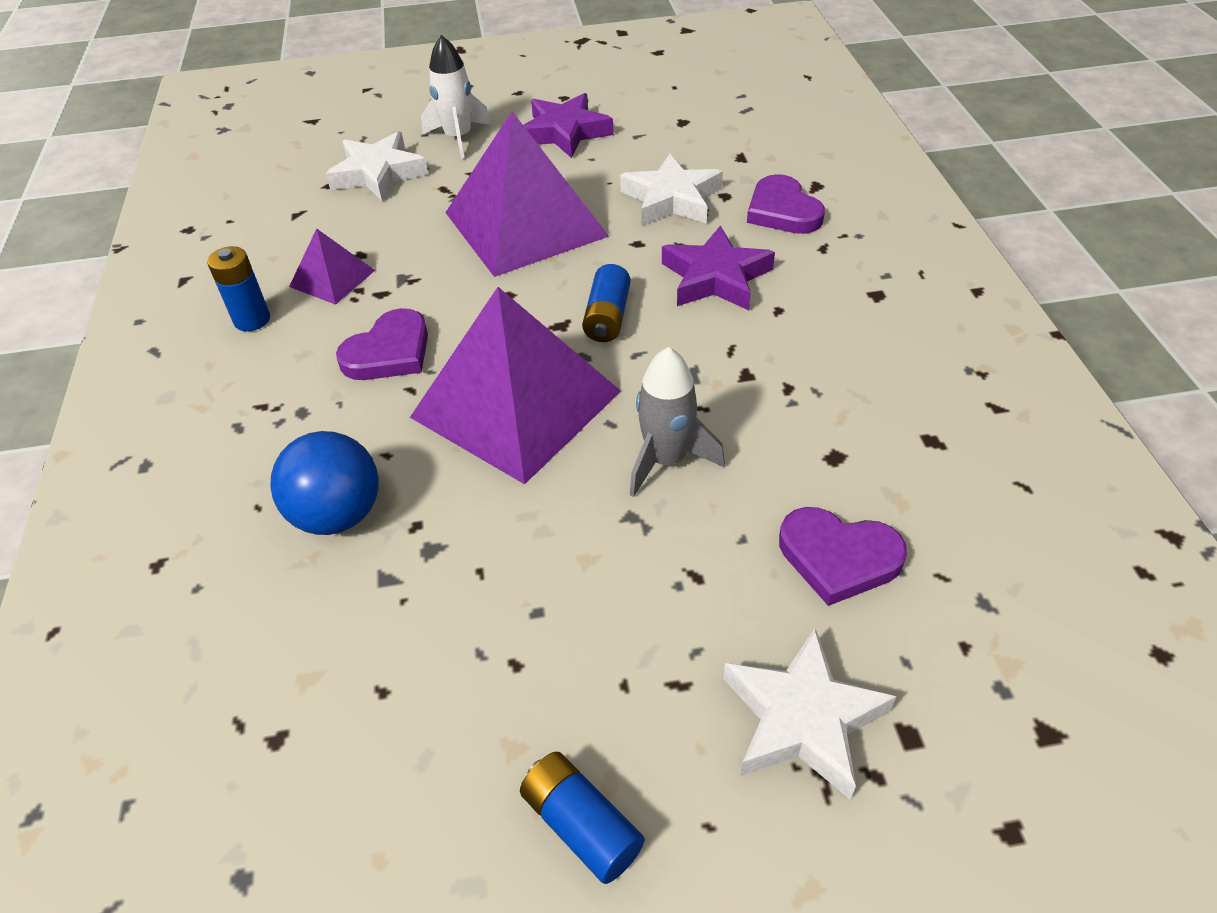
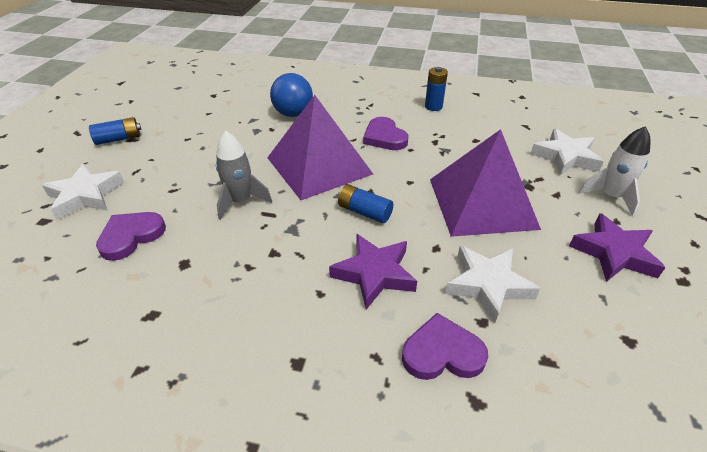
camera: 110 degrees right, 5 degrees down
purple pyramid [289,228,375,305] -> none

